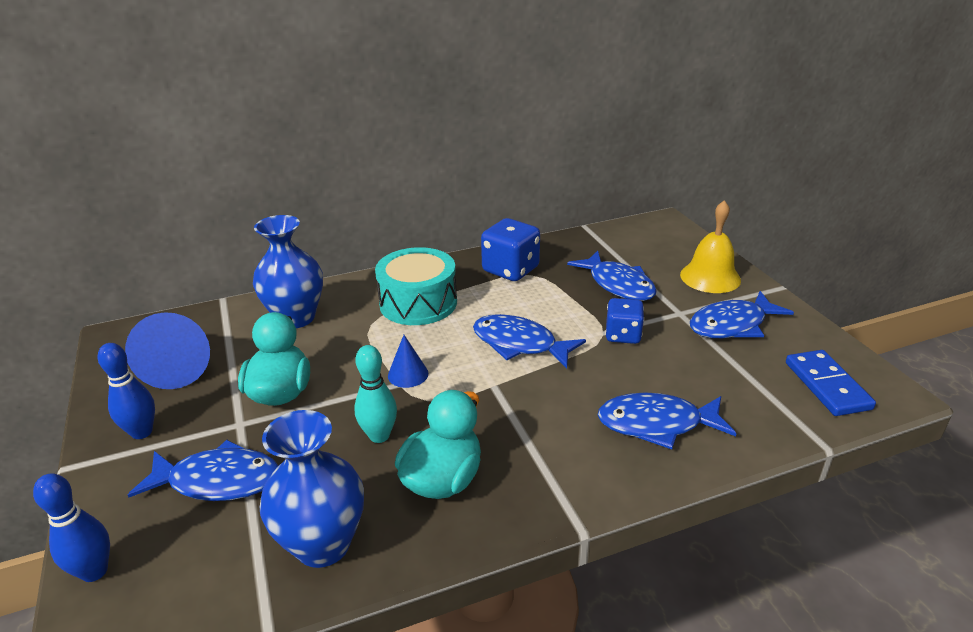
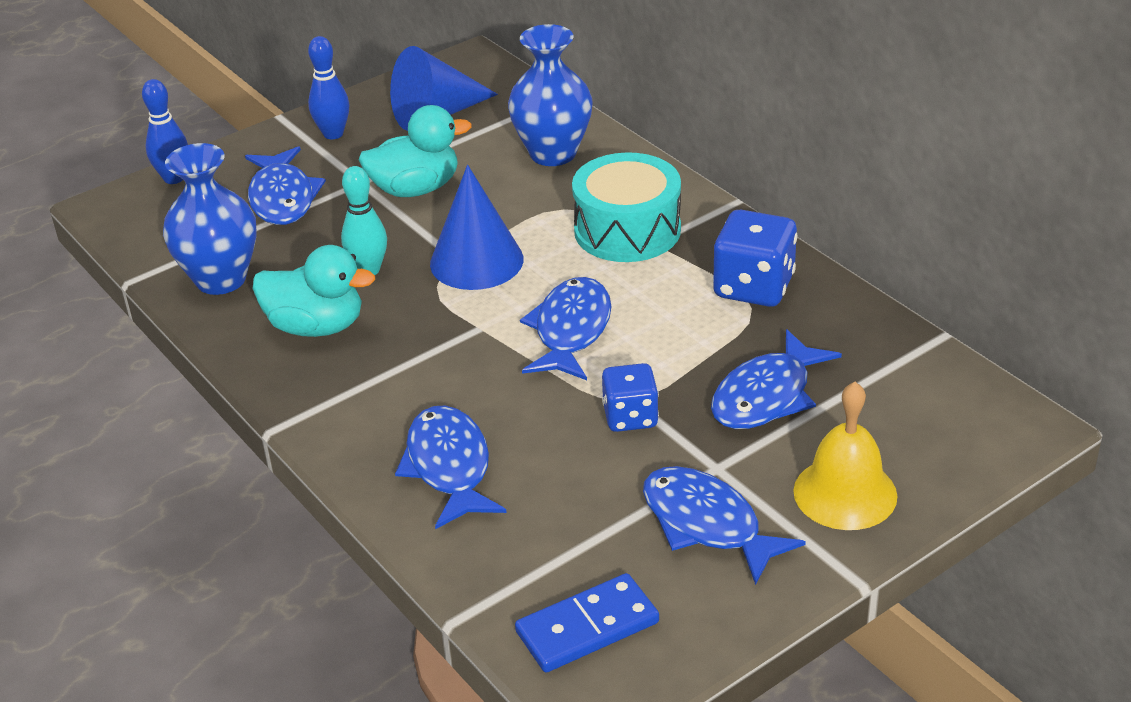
camera: 75 degrees right, 5 degrees up
blue cone [388,335,428,388] -> blue cone [430,165,523,290], size x1.90

